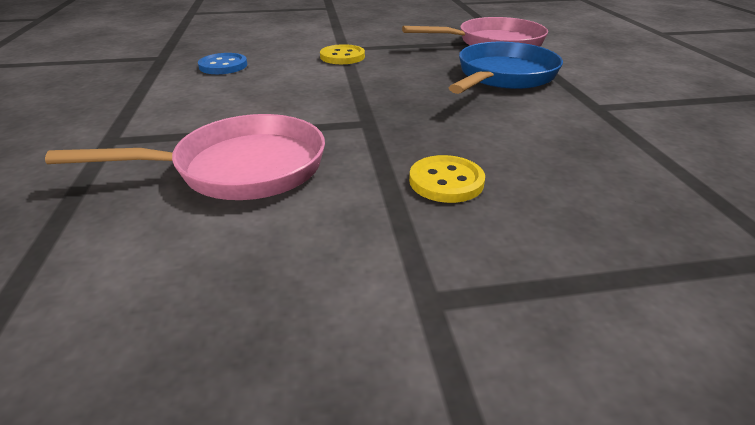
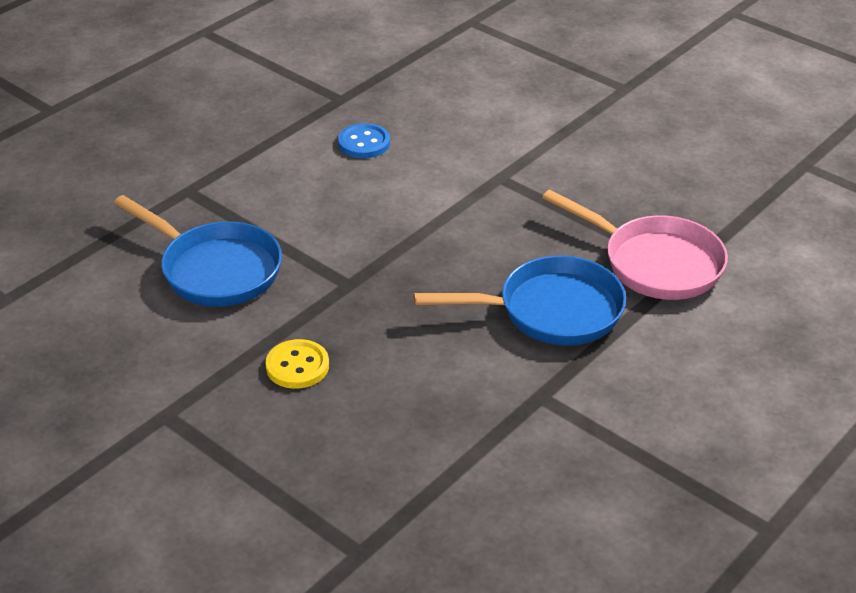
camera: 50 degrees right, 5 degrees up
pink pan [45,114,325,200] -> blue pan [114,195,282,307]
yellow button [320,44,365,64] -> none

